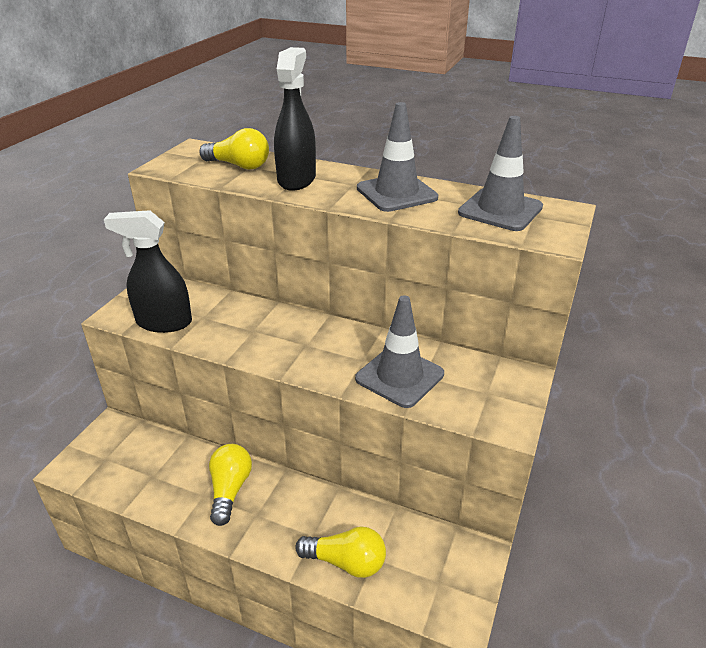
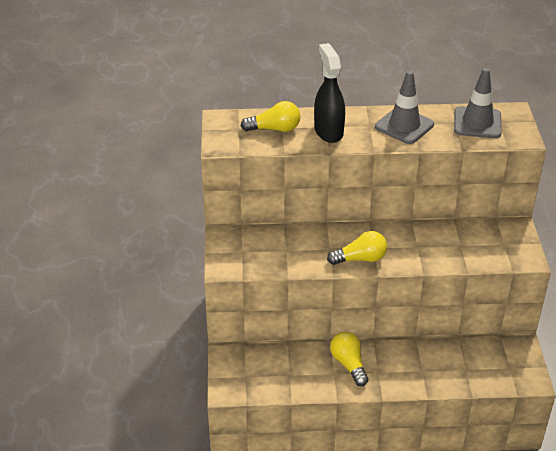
camera: 25 degrees left, 5 degrees up
black spray bottle [104,210,192,333] -> none
yellow light bulb [295,527,386,578] -> yellow light bulb moved to [327,231,387,265]
grey traffic cone [355,295,444,408] -> none

